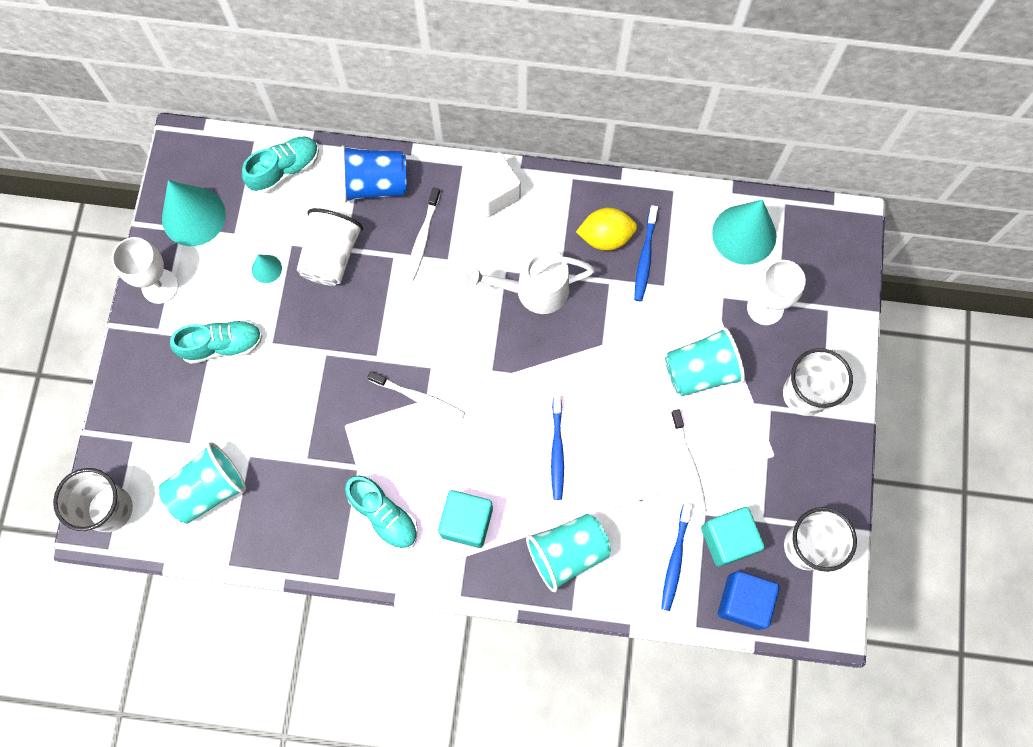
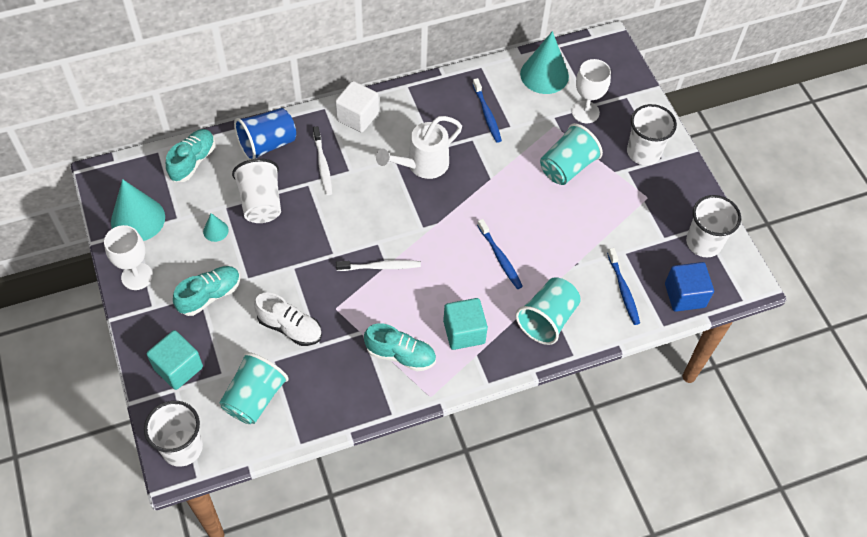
camera: 30 degrees left, 15 degrees down
yellow lemon [576,208,637,251] -> none
white toothbrush [671,409,707,513] -> none
turquoise cube [701,507,765,567] -> turquoise cube moved to [147,330,203,390]
none -> white shoe [254,292,322,346]

